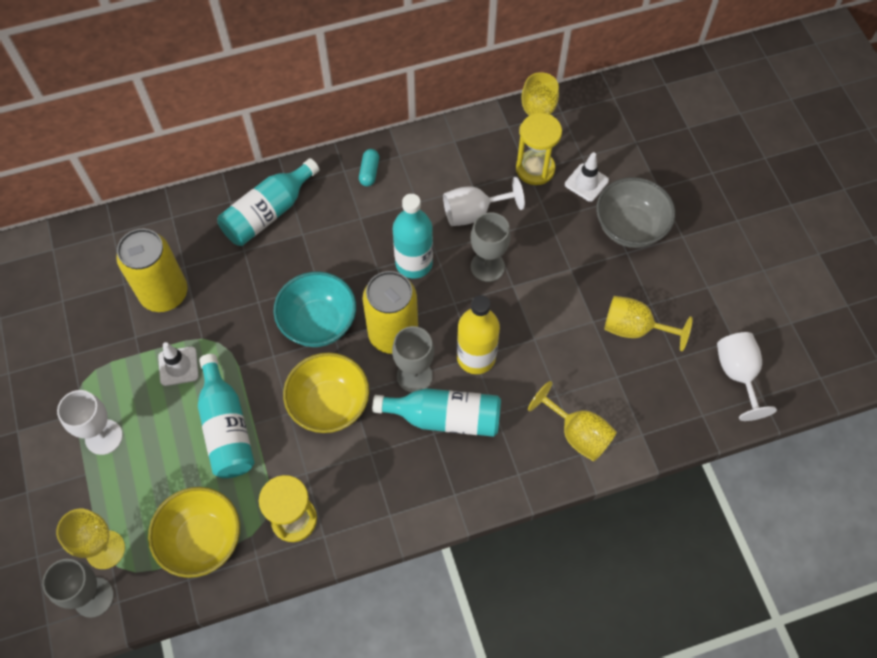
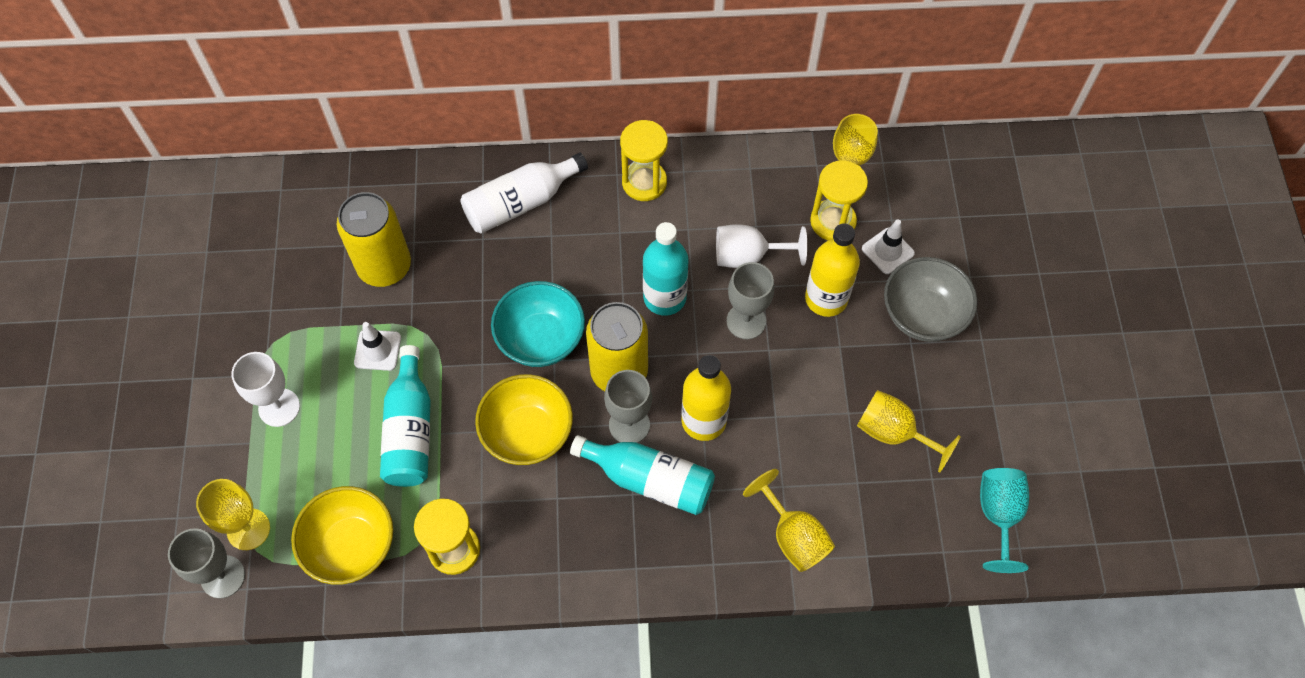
camera: 15 degrees right, 0 degrees up
turquoise bottle [217,158,319,246] -> white bottle [460,153,588,234]
turquoise capsule [359,149,379,187] -> yellow hourglass [620,120,668,201]
white goblet [717,332,777,421] -> turquoise goblet [980,468,1029,573]
none -> yellow bottle [805,223,860,317]

